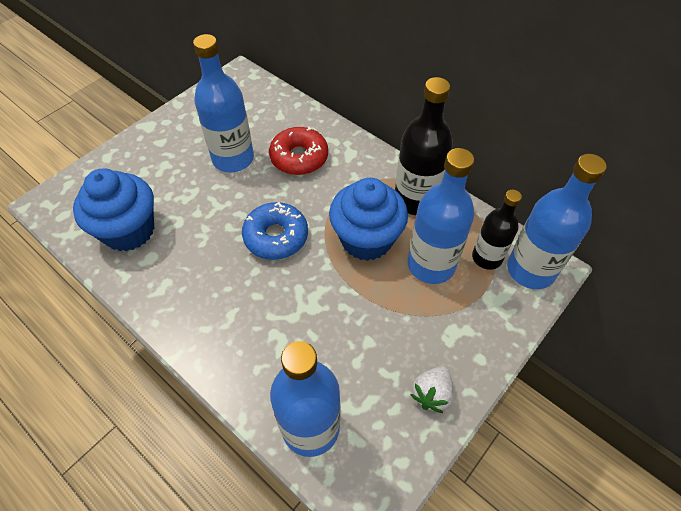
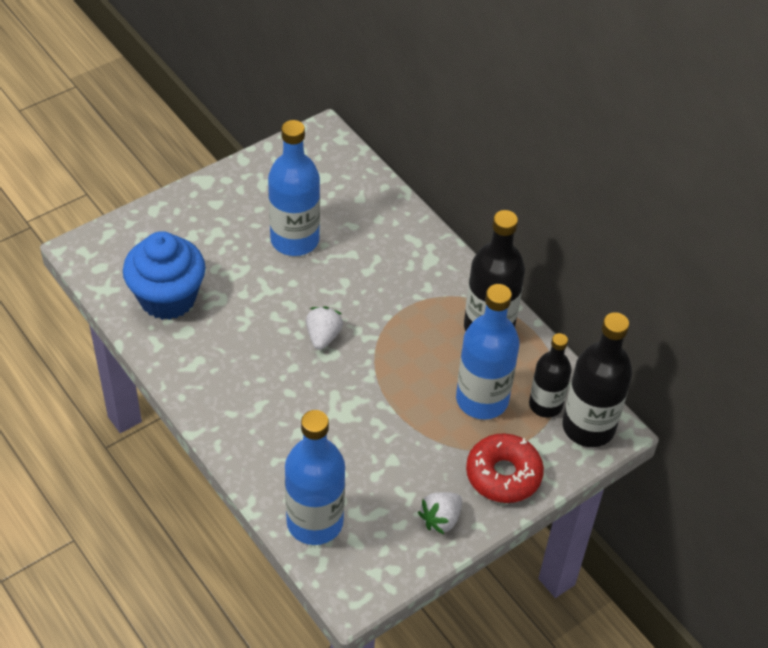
camera: 10 degrees right, 5 degrees down
blue donut [242,202,308,260] -> white strawberry [306,306,343,350]
red donut [269,127,328,175] -> red donut moved to [466,433,544,503]
blue cupcake [329,178,408,261] -> none
blue bottle [507,154,607,289] -> black bottle [562,312,632,447]

